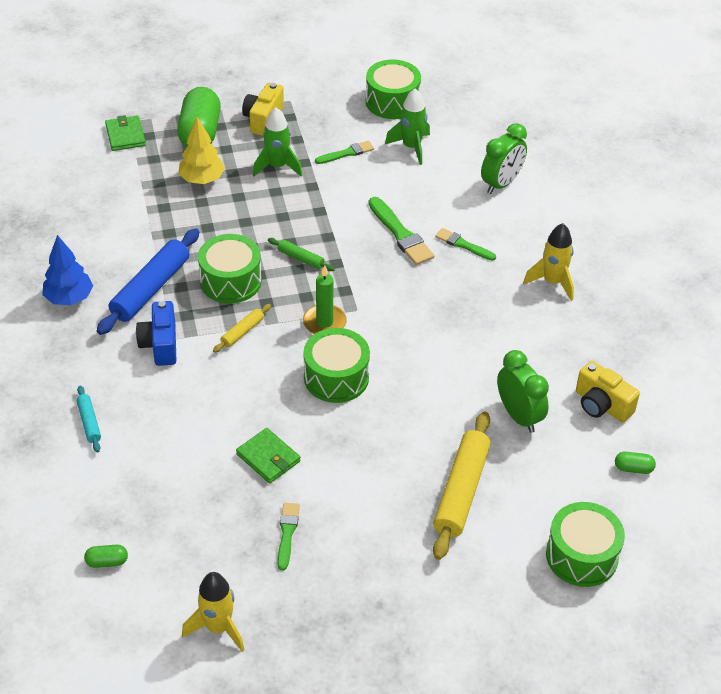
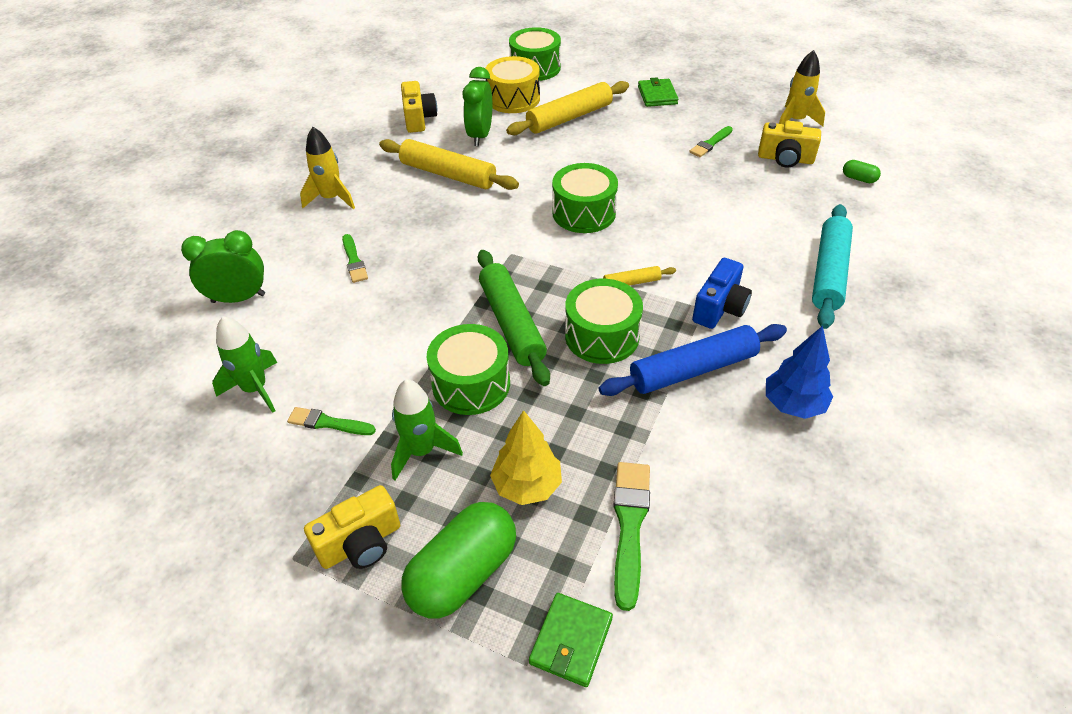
camera: 140 degrees left, 0 degrees up
turquoise rolling pin [76,385,101,452] -> turquoise rolling pin [812,204,853,329], size x2.06
green wallet [236,428,300,483] -> green wallet moved to [638,78,678,107]
green rolling pin [268,238,335,271] -> green rolling pin [478,250,550,386], size x2.06
green candle [303,265,347,334] -> none
green drum [366,60,421,119] -> green drum moved to [427,324,510,415]
green brush [368,197,434,265] -> green brush moved to [613,462,650,611]
green capsule [615,452,656,474] -> none
none -> yellow rolling pin [379,139,519,190]
none -> yellow drum [485,56,540,113]
none -> yellow camera [758,121,821,168]

